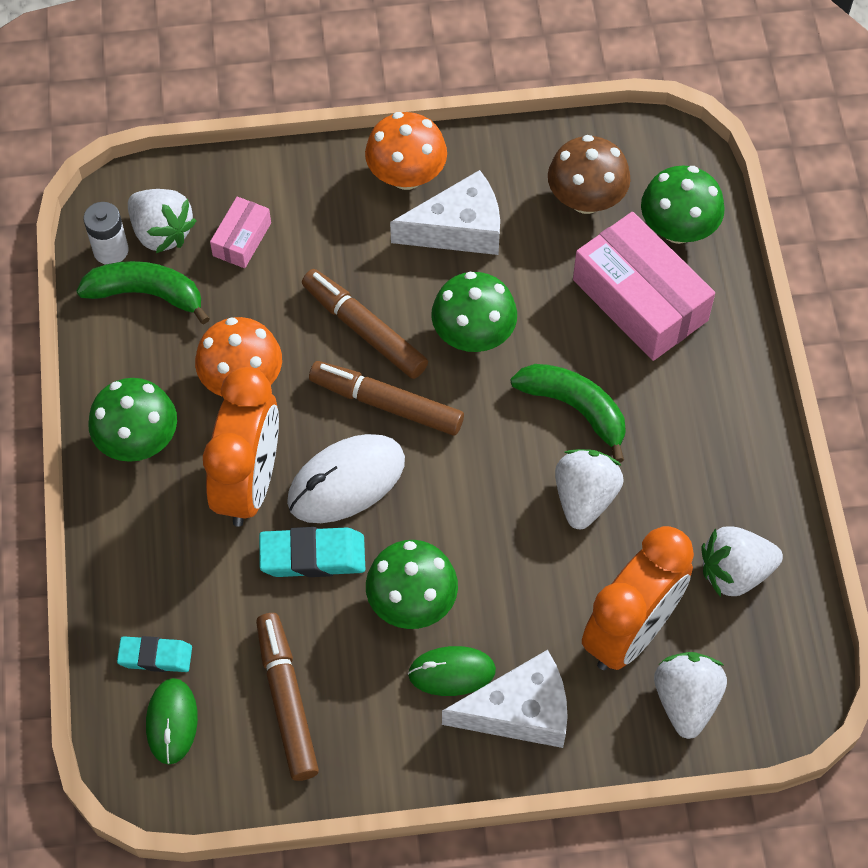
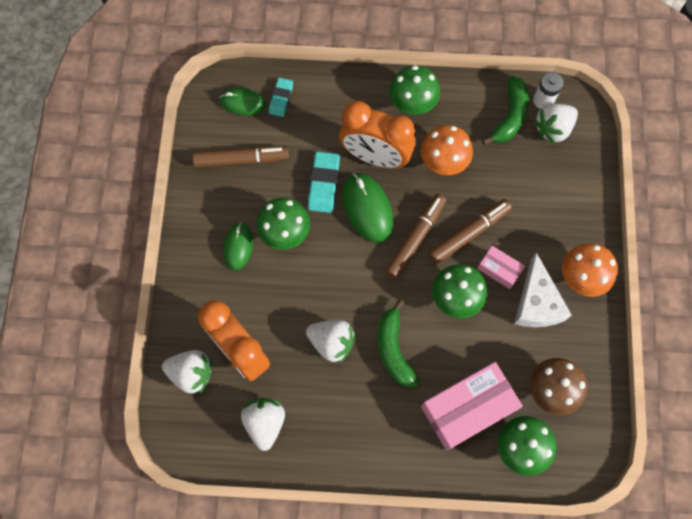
camera: 100 degrees right, 10 degrees up
pink box [210,197,271,268] -> pink box moved to [477,246,525,289]
white mouse [287,434,405,523] -> green mouse [342,173,393,243]
white cheese [442,650,568,748] -> none
green banana [511,364,626,463] -> green banana turned 120 degrees clockwise [378,299,420,388]

